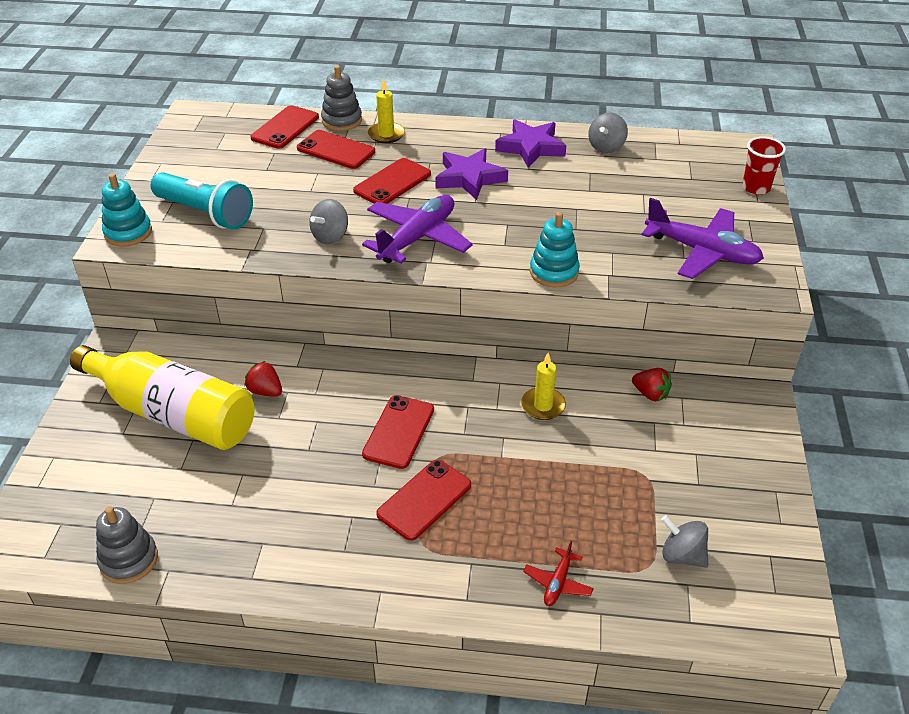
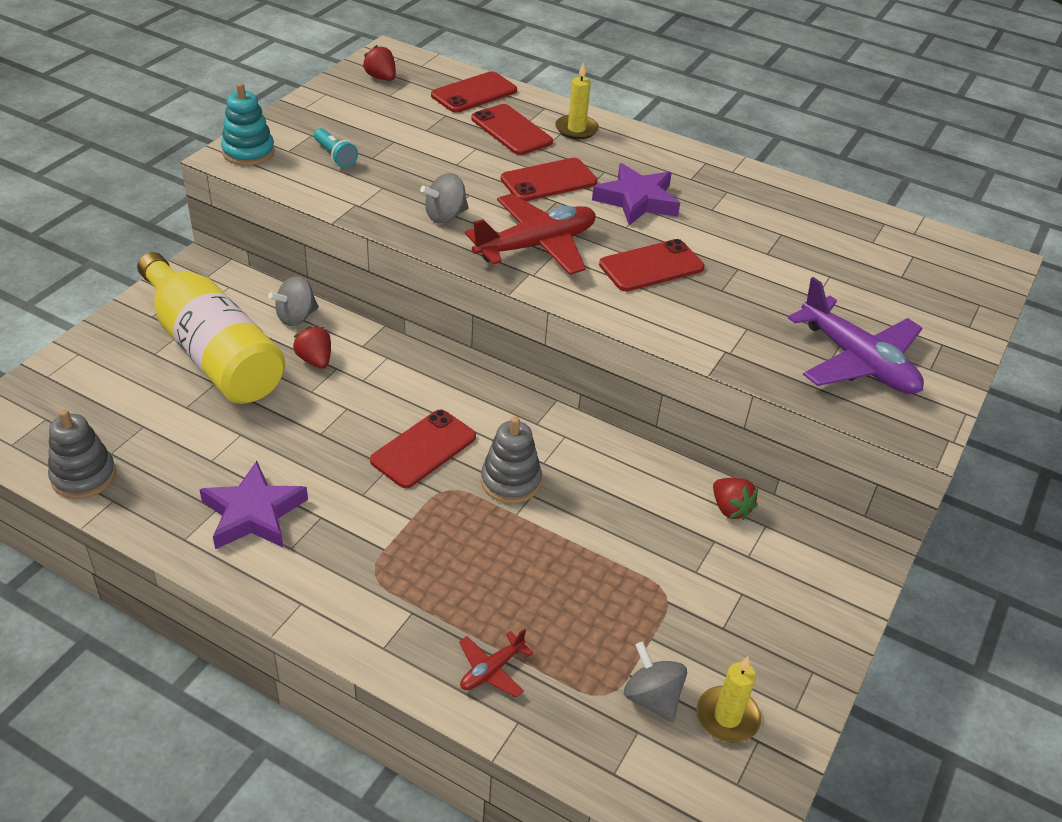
camera: 20 degrees right, 0 degrees up
turquoise flashlight [151,172,253,229] -> turquoise flashlight [314,128,358,168], size x0.49
grey stacking toy [321,65,362,131] -> grey stacking toy moved to [481,416,542,504]
purple plane [362,195,473,263] -> red plane [465,194,596,275]
red phone [376,460,471,541] -> red phone moved to [599,239,705,291]
purple star [495,120,566,167] -> purple star moved to [199,461,308,549]
yellow candle [521,353,566,420] -> yellow candle moved to [696,657,761,743]
turquoise stacking toy [530,212,580,287] -> none
grey spinning top [588,113,628,153] -> grey spinning top moved to [268,276,319,326]
red cup [742,137,786,195] -> none
none -> red strawberry [363,45,396,81]

